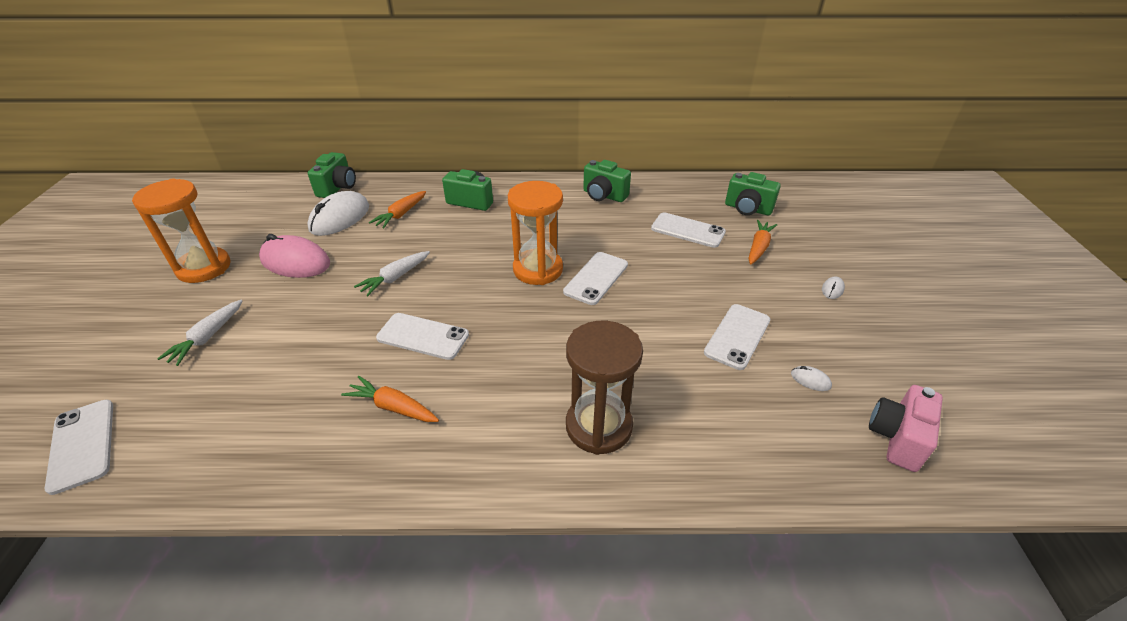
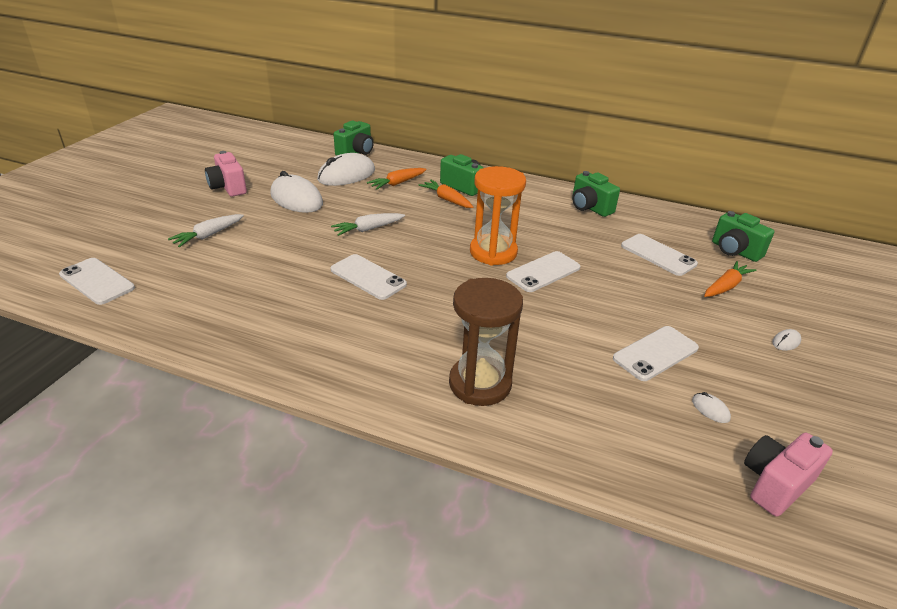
camera: 20 degrees right, 5 degrees down
white phone [44,400,113,495] -> white phone turned 45 degrees counterclockwise [59,258,135,305]
orange hourglass [132,178,231,283] -> pink camera [205,151,247,197]
pink mouse [259,234,330,278] -> white mouse [270,171,323,213]
orange carrot [341,376,439,422] -> orange carrot moved to [418,180,473,208]

